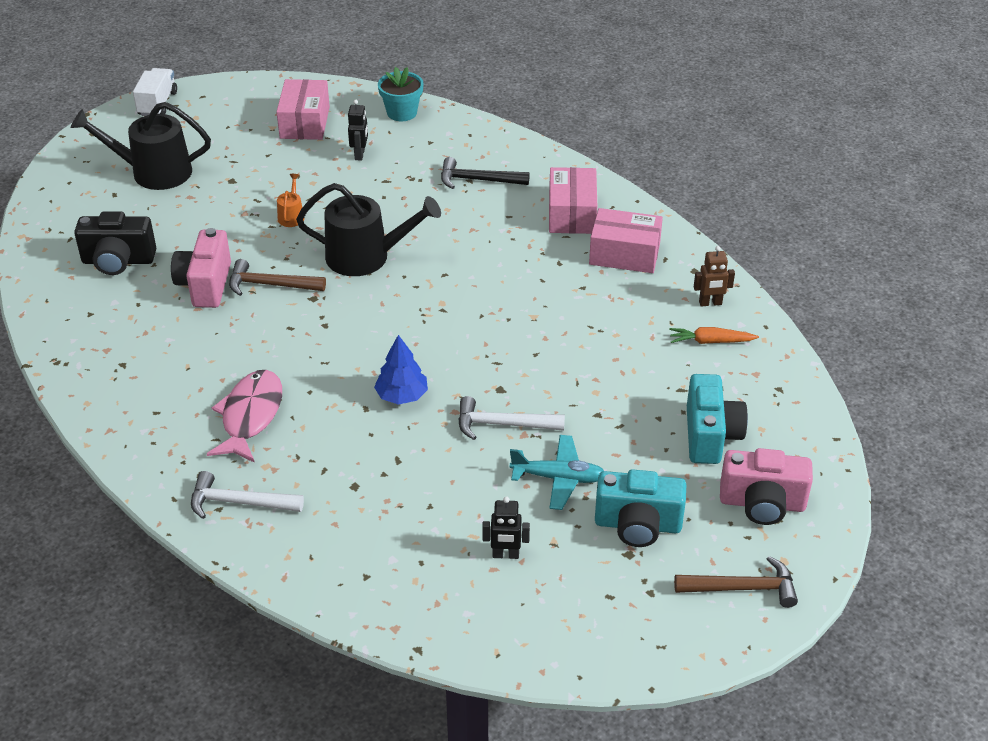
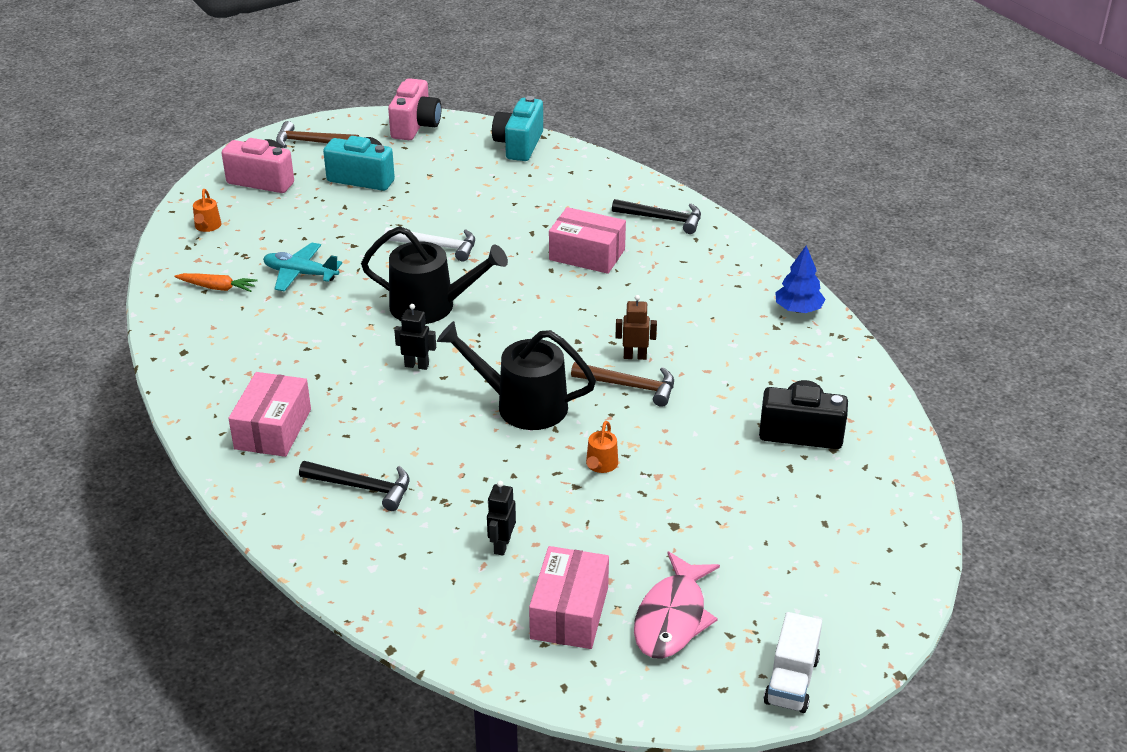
camera: 170 degrees left, 5 degrees down
black watering can [71,102,211,190] -> black watering can moved to [361,226,508,324]
pink camera [171,228,231,308] -> pink camera moved to [388,78,441,140]
white hammer [191,471,304,519] -> black hammer [612,199,701,234]
pink fish [207,370,282,463] -> pink fish moved to [634,551,720,659]
blue tree [374,335,428,405] -> blue tree moved to [775,246,825,313]
turquoise flower pot [378,67,423,121] -> none
black robot [482,496,530,559] -> black robot moved to [394,304,436,370]
turquoise plane [510,435,604,510] -> turquoise plane moved to [263,243,342,292]
pink box [589,208,663,273] -> pink box moved to [549,207,626,274]
turquoise camera [687,374,748,464] -> turquoise camera moved to [492,96,543,161]
brown robot [694,246,735,307] -> brown robot moved to [615,295,657,360]
none -> orange watering can [193,189,221,232]

